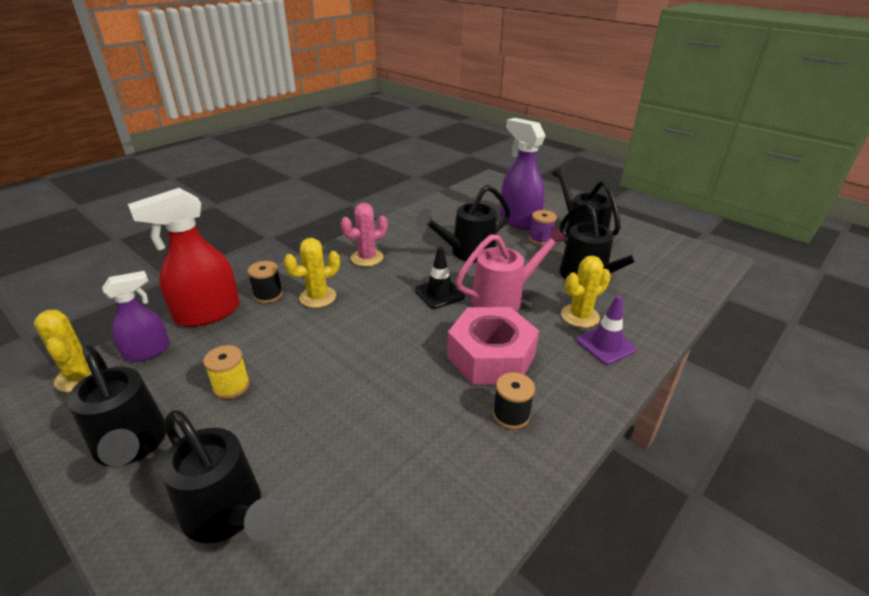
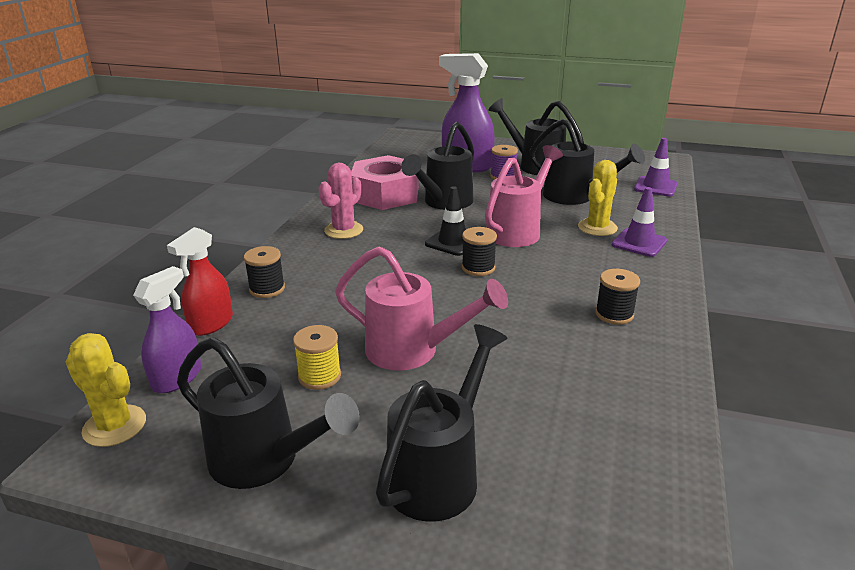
camera: 25 degrees left, 5 degrees down
red spray bottle [128,188,240,327] -> red spray bottle [167,227,233,336], size x0.62
black watering can [161,410,285,543] -> black watering can turned 75 degrees counterclockwise [376,324,508,522]
yellow cactus [284,238,340,308] -> none
pink nut [447,307,539,385] -> pink nut moved to [351,155,419,210]
none -> pink watering can [335,246,508,370]
none -> black spool [462,227,497,276]
none -> purple traffic cone [634,138,678,196]

